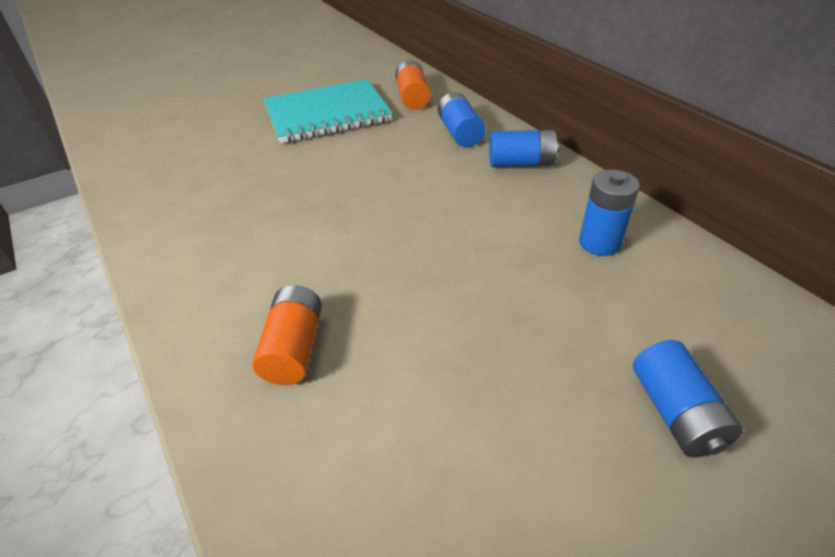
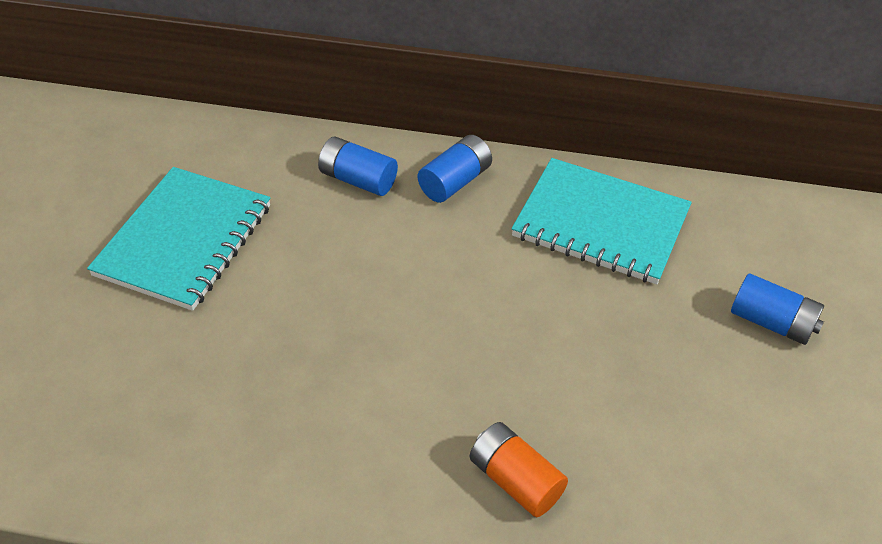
camera: 50 degrees left, 5 degrees up
orange battery [395,60,431,110] -> none
blue battery [579,170,640,256] -> turquoise notebook [511,158,692,284]

